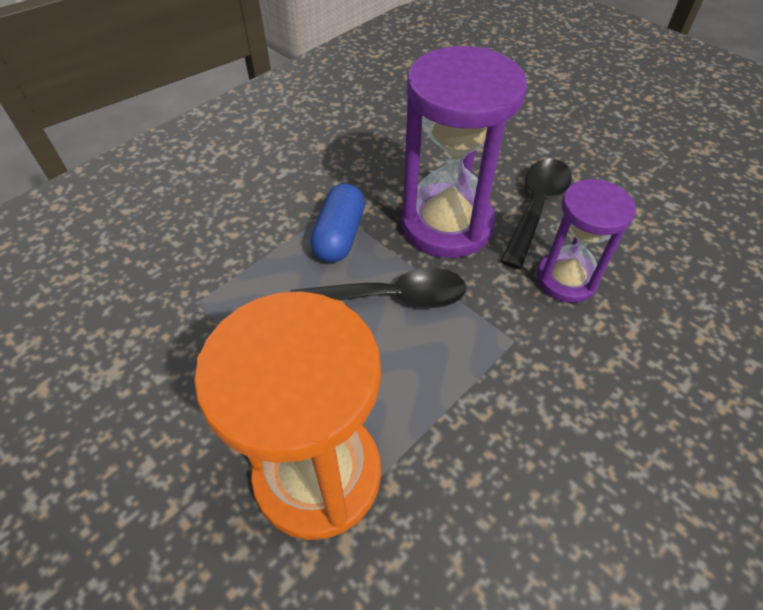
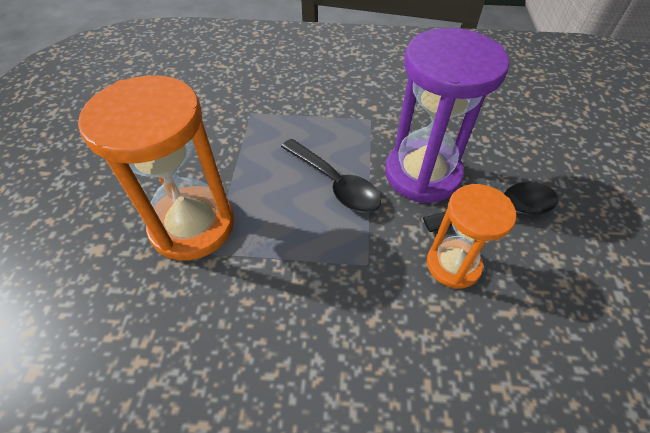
camera: 50 degrees right, 0 degrees up
blue capsule [310,183,365,262] -> none
purple hourglass [537,179,636,303] -> orange hourglass [427,184,516,289]

